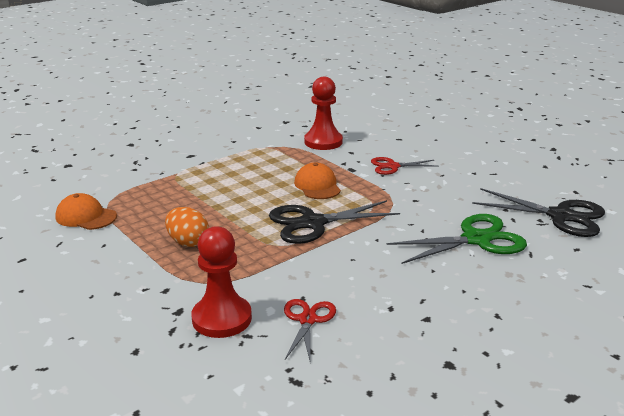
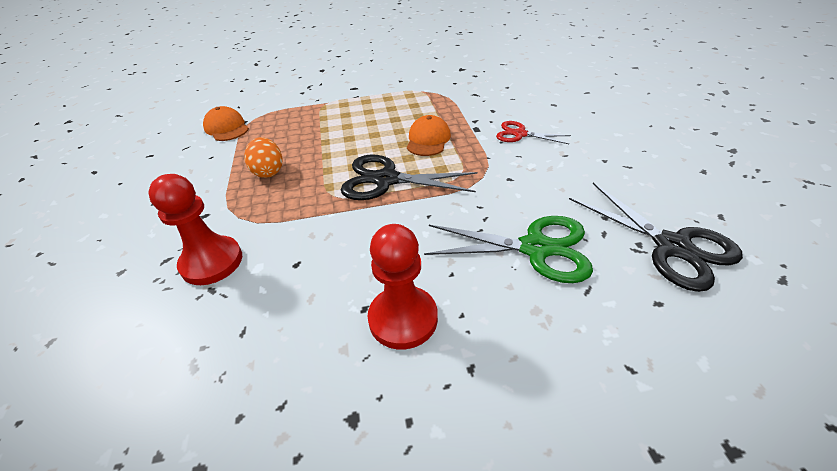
camera: 30 degrees right, 15 degrees up
red scissors [284,299,336,360] -> none
red pawn [304,77,343,150] -> red pawn moved to [368,224,438,350]

